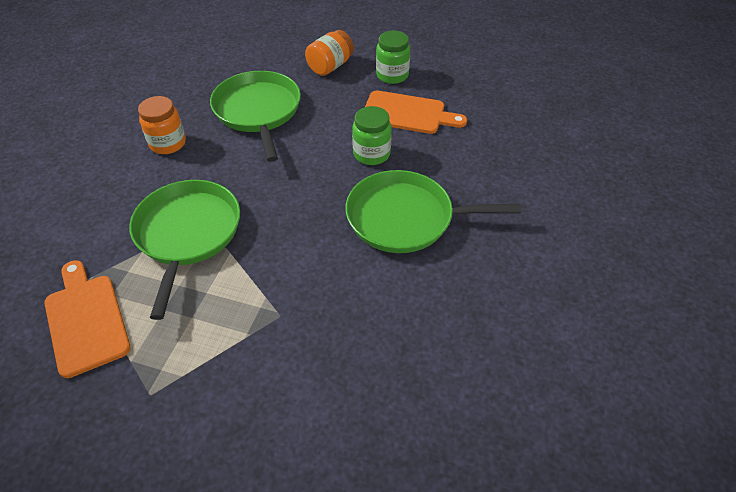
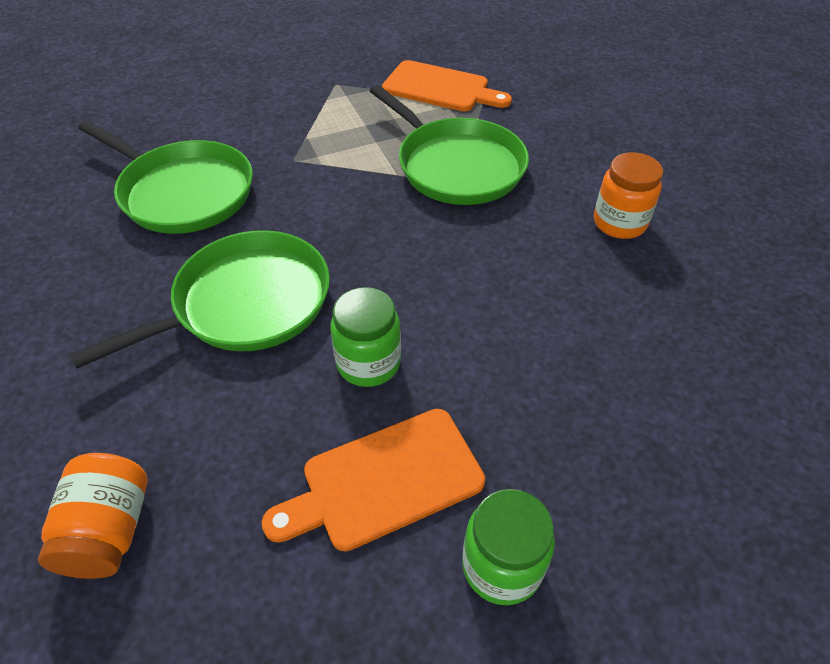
camera: 140 degrees right, 0 degrees up
green pan [210,71,301,162] -> green pan moved to [78,121,253,234]
orange jar [305,30,354,76] -> orange jar moved to [38,453,148,579]

